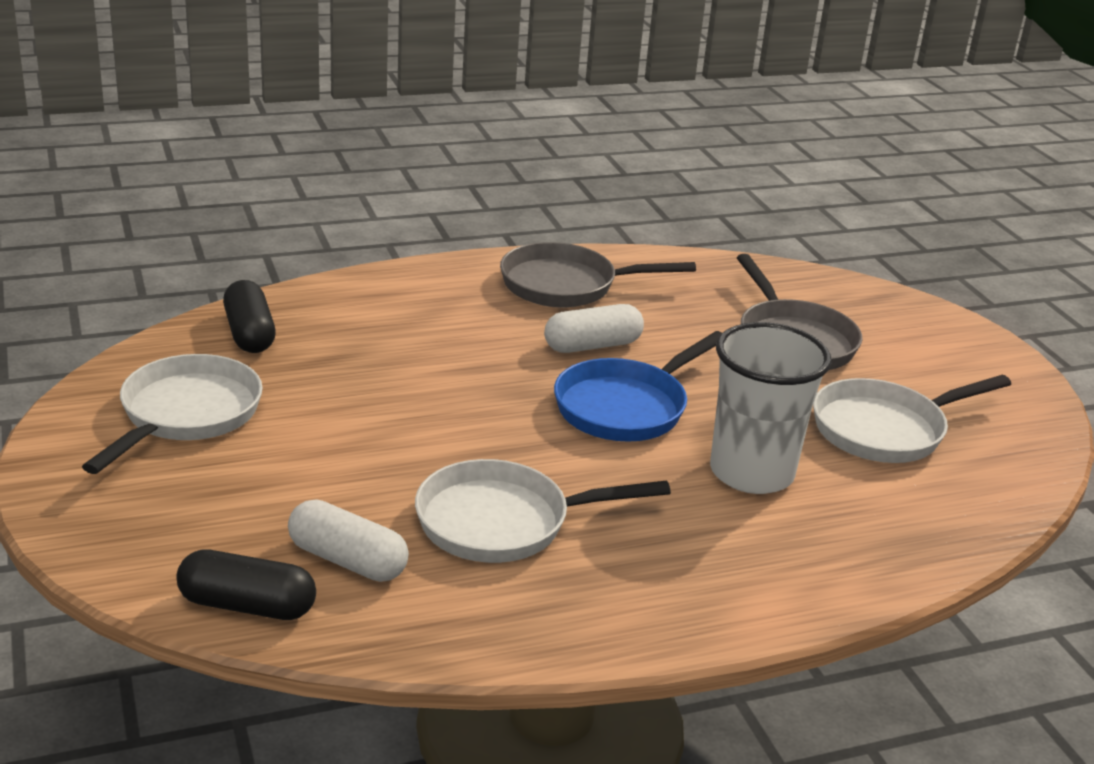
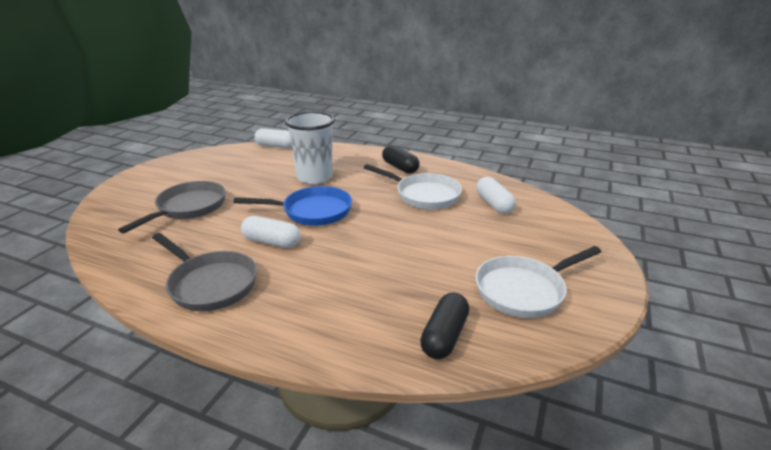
camera: 135 degrees left, 0 degrees up
black capsule [177,549,316,620] -> black capsule moved to [382,145,420,174]
white pan [813,375,1011,463] -> none
none -> white capsule [254,128,292,148]

